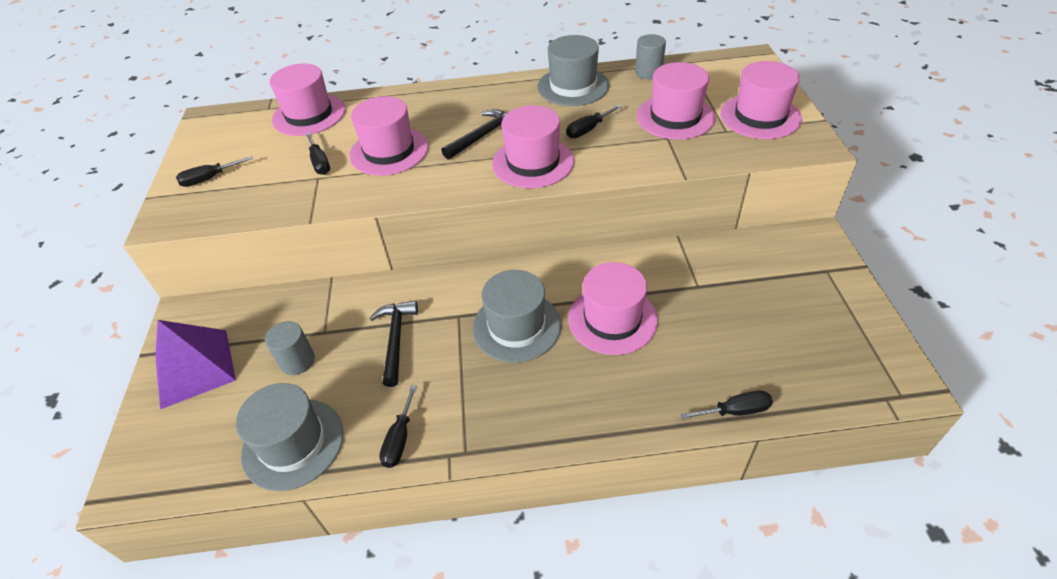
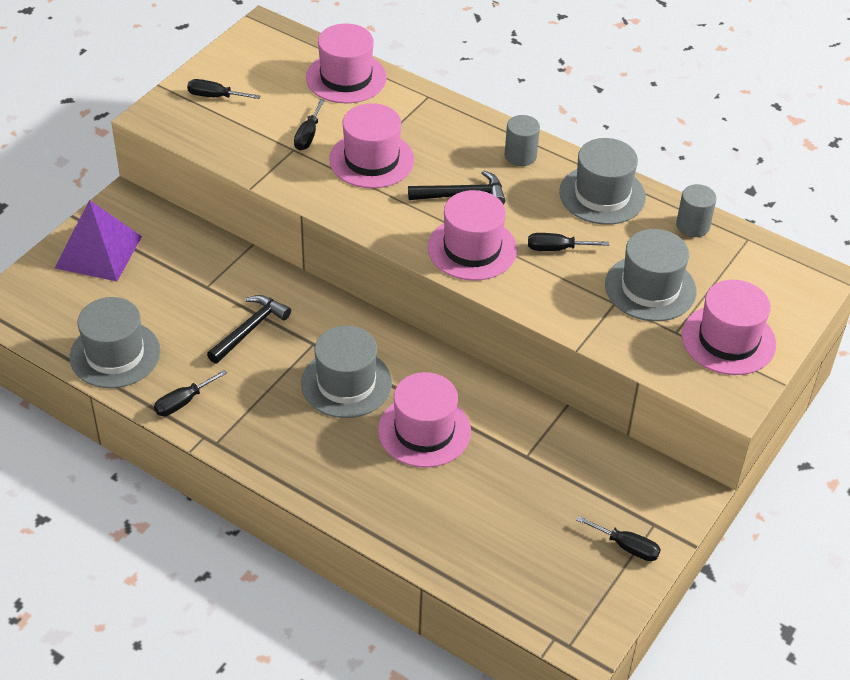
camera: 35 degrees right, 0 degrees up
grey cylinder [265,321,315,375] -> grey cylinder moved to [505,115,540,166]
pink hat [636,62,716,140] -> grey hat [605,229,697,321]
black screwdriver [681,390,773,420] -> black screwdriver moved to [576,516,661,561]

